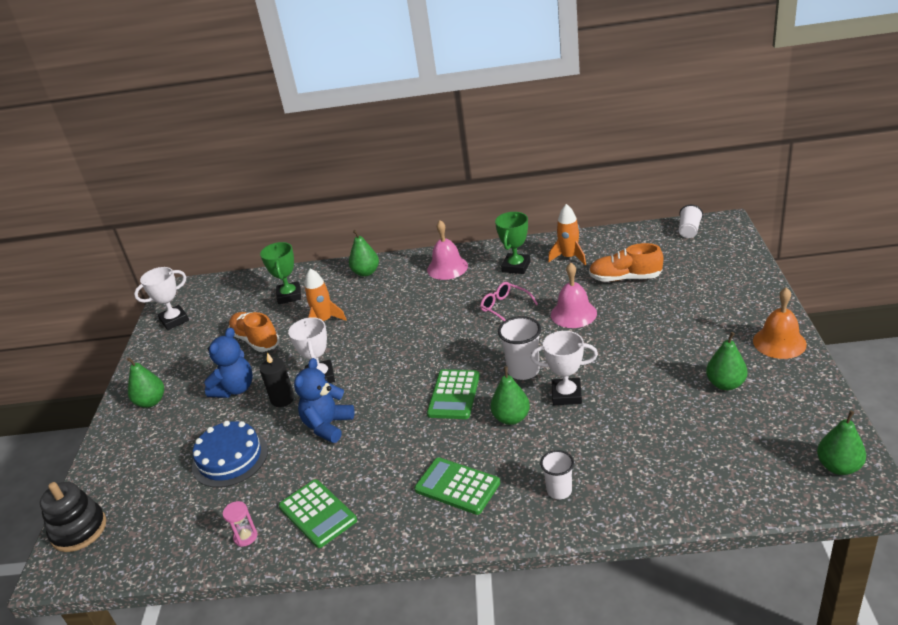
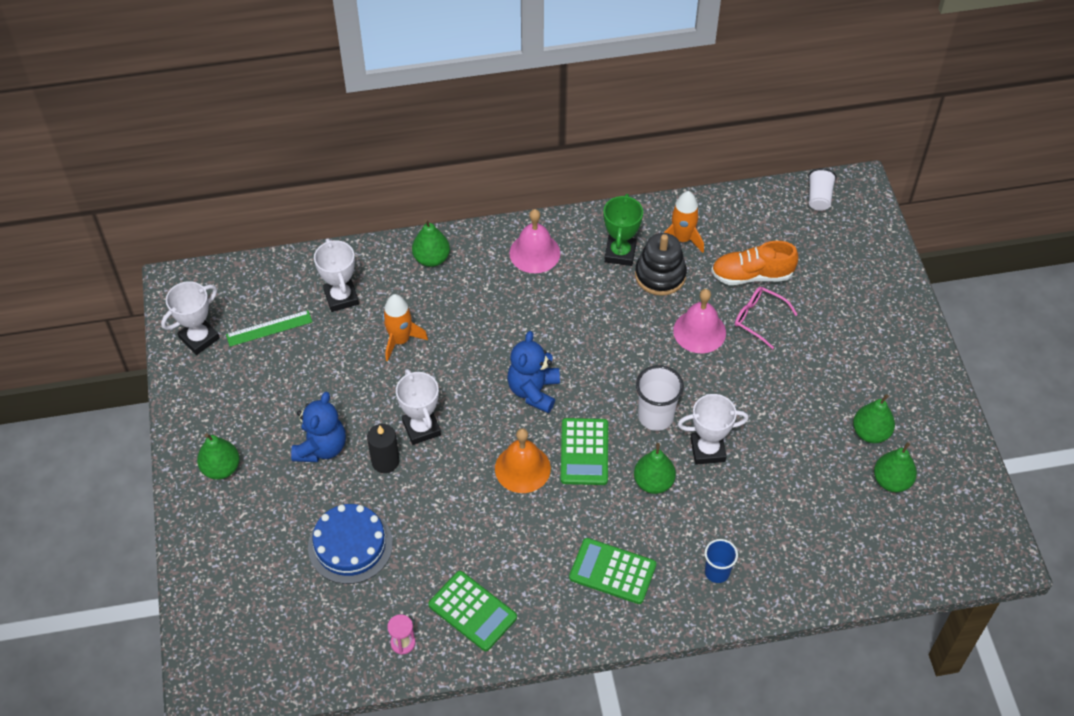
camera: 15 degrees left, 20 degrees up
black stacking toy [40,482,106,552] -> black stacking toy moved to [635,233,687,296]
orange shoe [228,312,279,352] -> none
green trophy [260,242,301,304] -> white trophy [314,238,359,312]
blue teddy bear [294,358,354,443] -> blue teddy bear moved to [507,331,560,413]
pink glasses [480,282,538,321] -> pink glasses moved to [735,287,798,349]
white cup [540,450,574,499] -> blue cup [705,539,738,583]
orange bell [753,287,807,359] -> orange bell moved to [495,428,551,493]
green pear [817,410,866,475] -> green pear moved to [874,442,917,492]
none -> green ruler [226,310,312,347]

